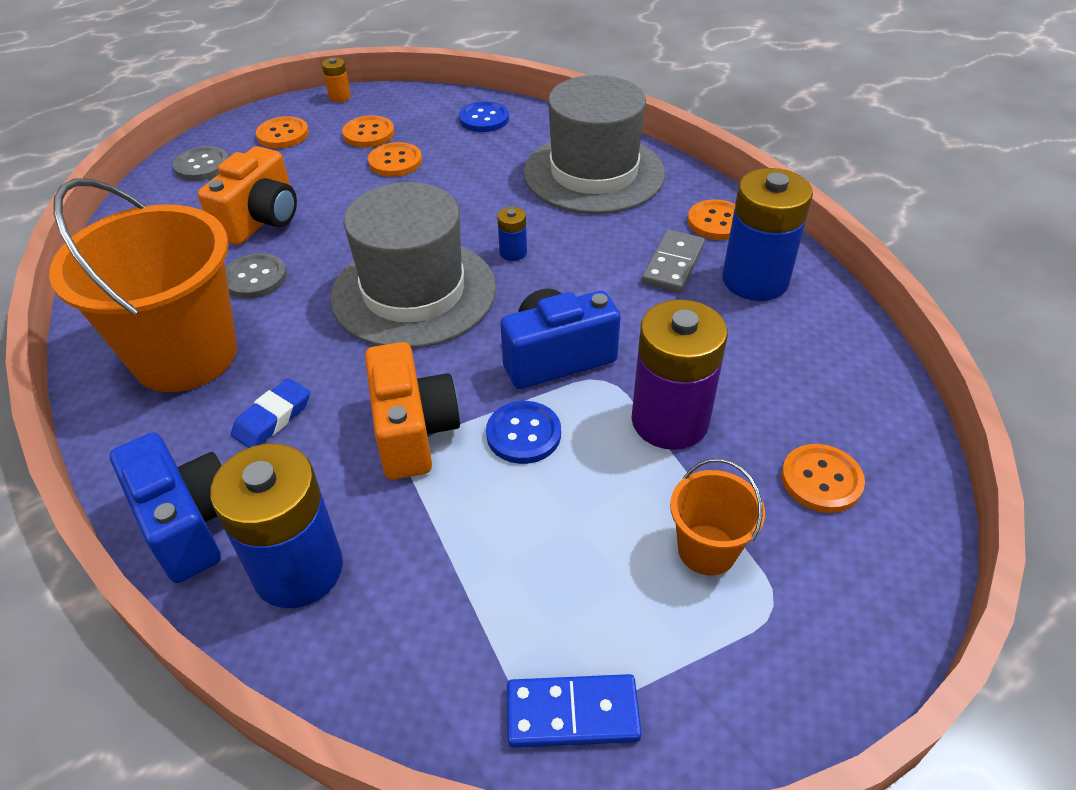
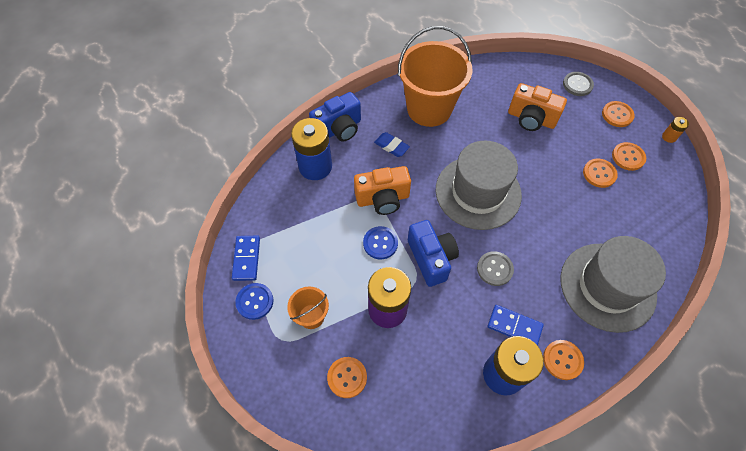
camera: 90 degrees right, 15 degrees up
grey button [225,253,287,299] -> grey button moved to [477,251,514,286]
blue button [459,101,509,132] -> blue button moved to [235,283,274,320]
blue battery [497,207,527,261] -> none
grey domino [642,230,705,292] -> blue domino [487,305,544,346]

